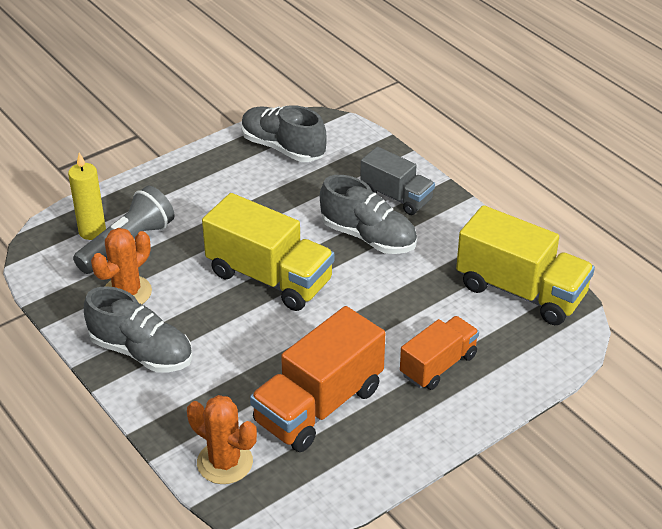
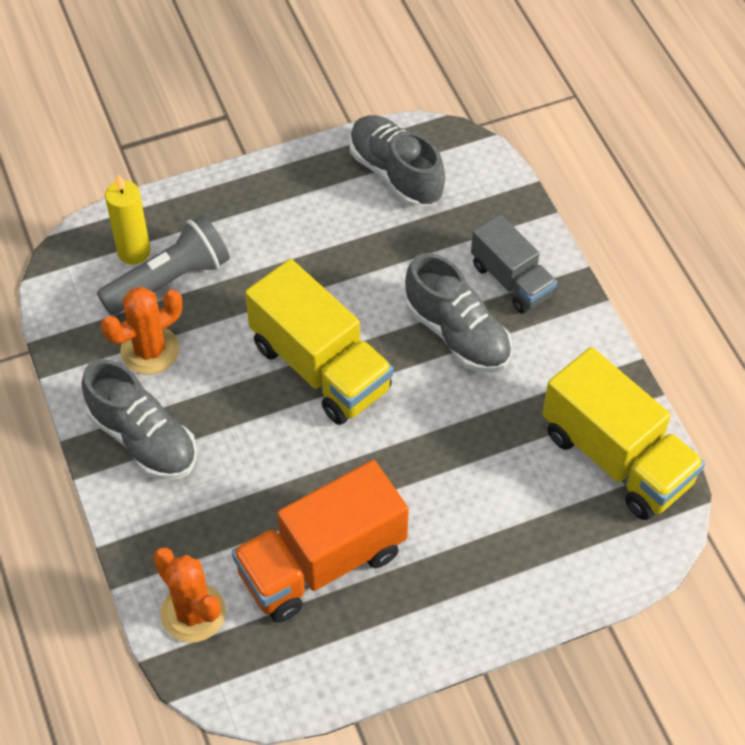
camera: 15 degrees right, 15 degrees up
orange truck [400,316,479,390] -> none

